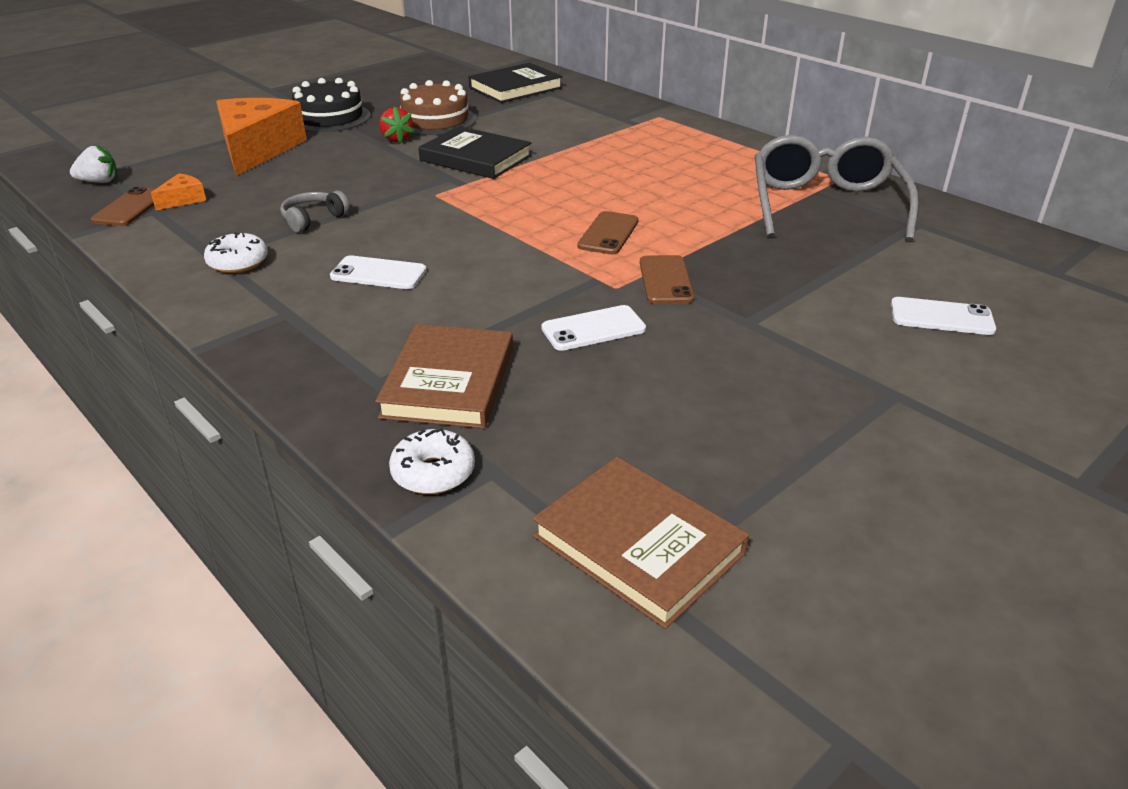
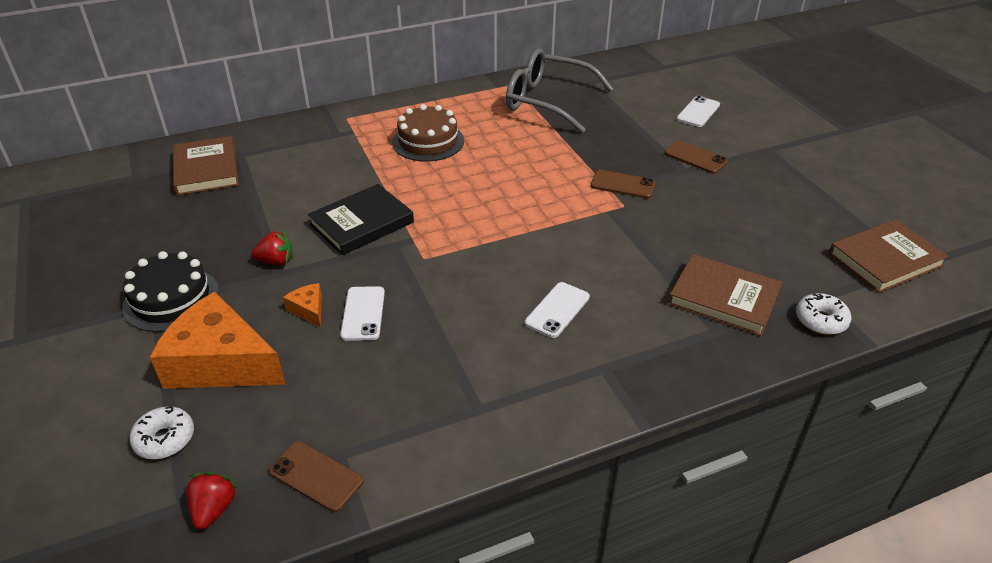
camera: 70 degrees left, 5 degrees up
white strawberry [70,144,118,183] -> red strawberry [186,472,238,530]
orange cheese [151,173,206,210] -> orange cheese moved to [283,283,322,328]
white donut [204,232,268,273] -> white donut moved to [129,406,194,459]
grey headphones [280,191,350,233] -> none
brown cake [400,80,476,135] -> brown cake moved to [392,104,464,162]
black book [468,63,563,103] -> brown book [173,136,239,196]
white phone [541,305,646,351] -> white phone moved to [340,286,385,341]
brown phone [577,211,639,255] -> brown phone moved to [665,141,728,174]

